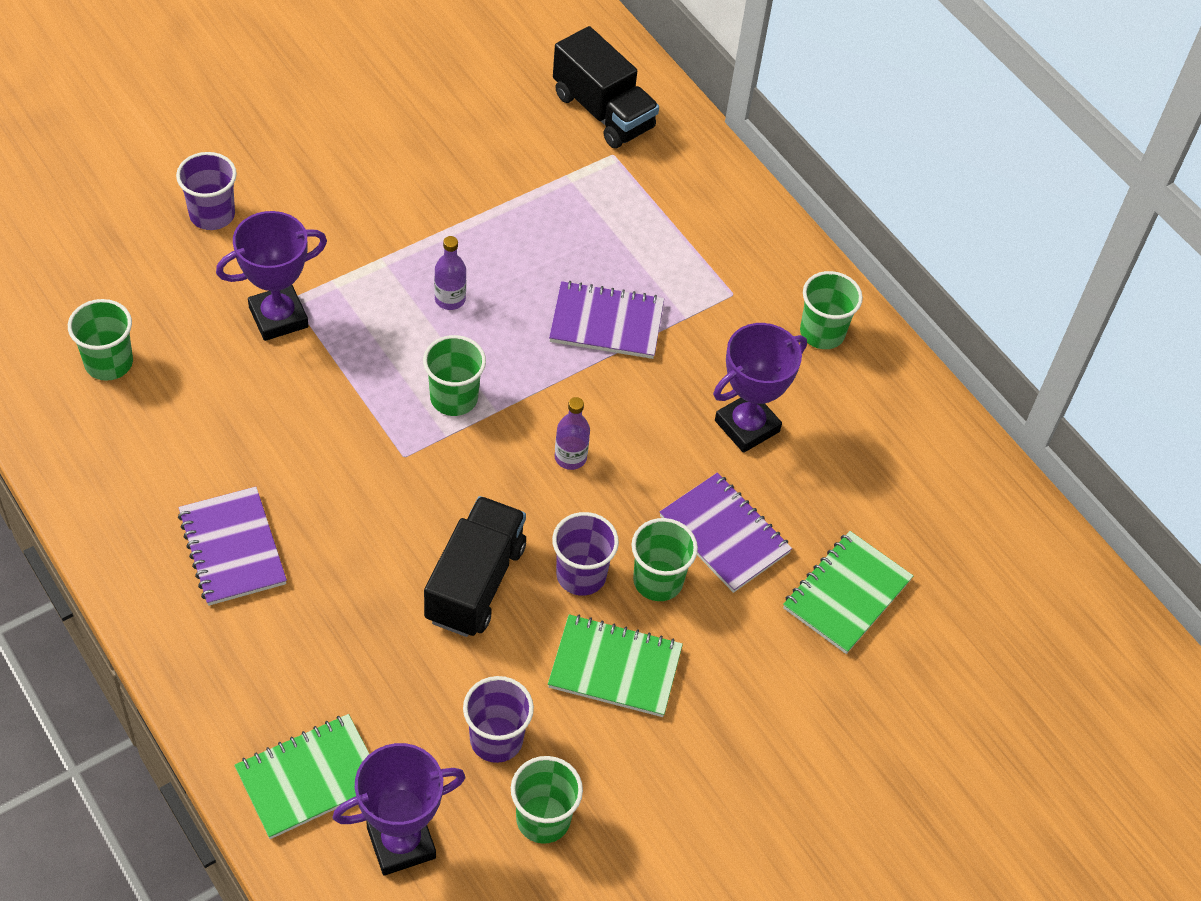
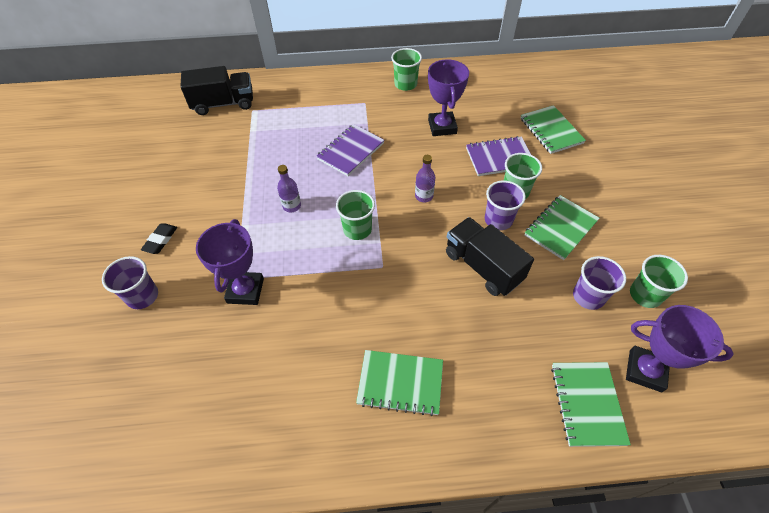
camera: 55 degrees left, 0 degrees up
green cup [68,299,133,381] -> none
purple notebook [178,487,287,606] -> green notebook [356,350,443,416]
purple trophy [332,743,466,876] -> purple trophy turned 75 degrees counterclockwise [626,305,734,392]
none -> black eraser [141,223,177,254]

